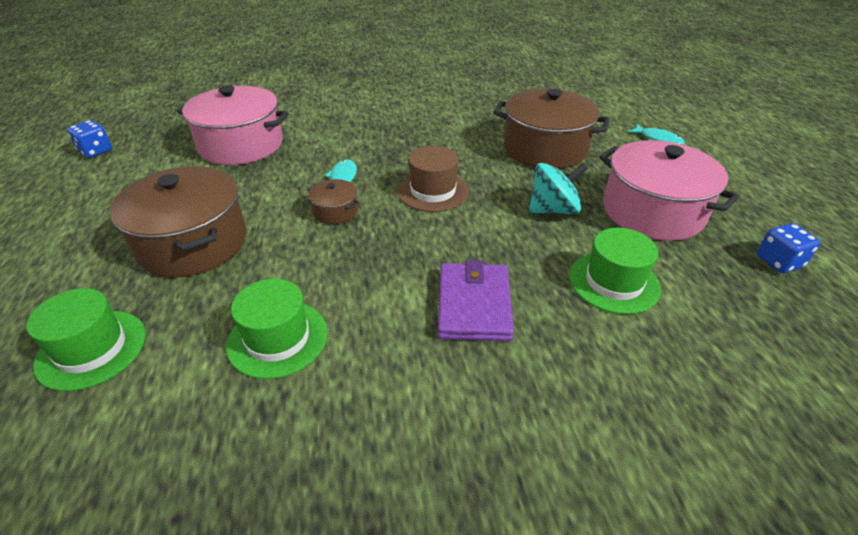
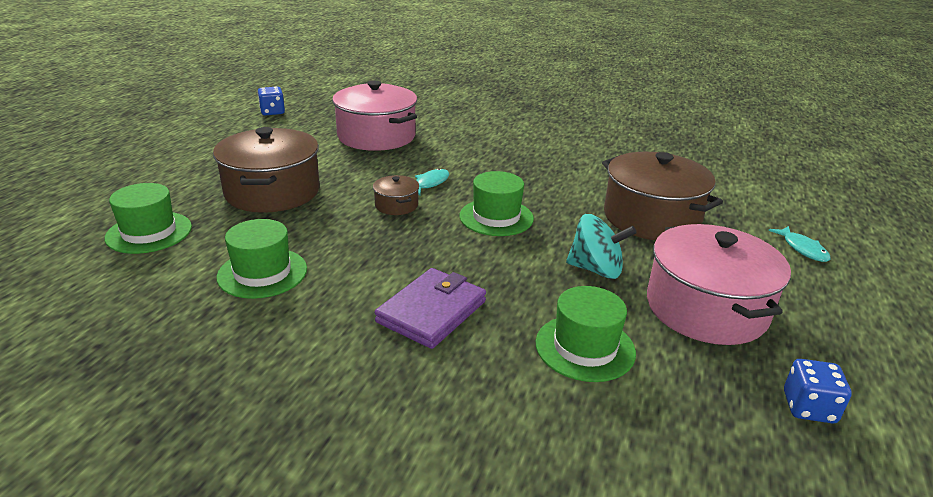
camera: 30 degrees right, 10 degrees down
brown hat [397,146,469,212] -> green hat [459,171,534,236]

